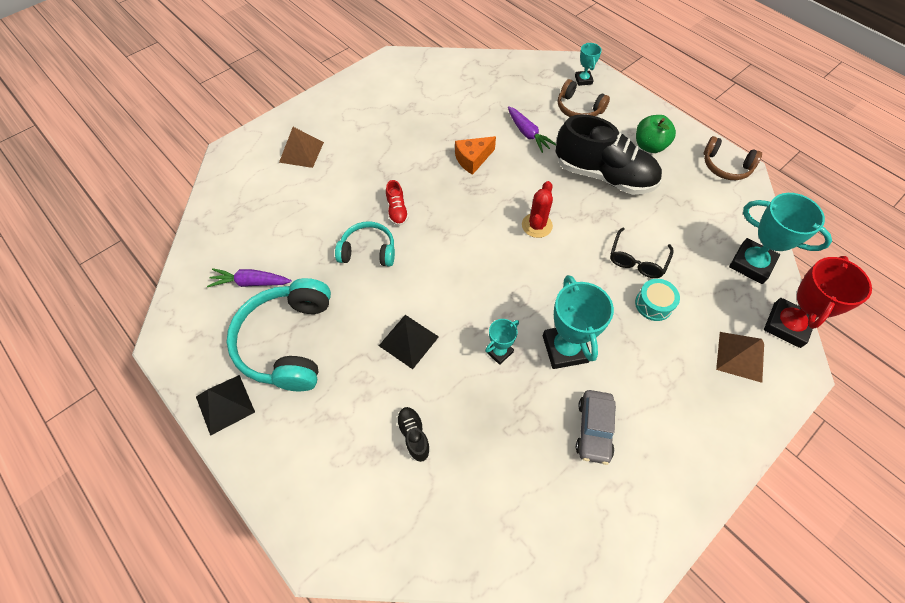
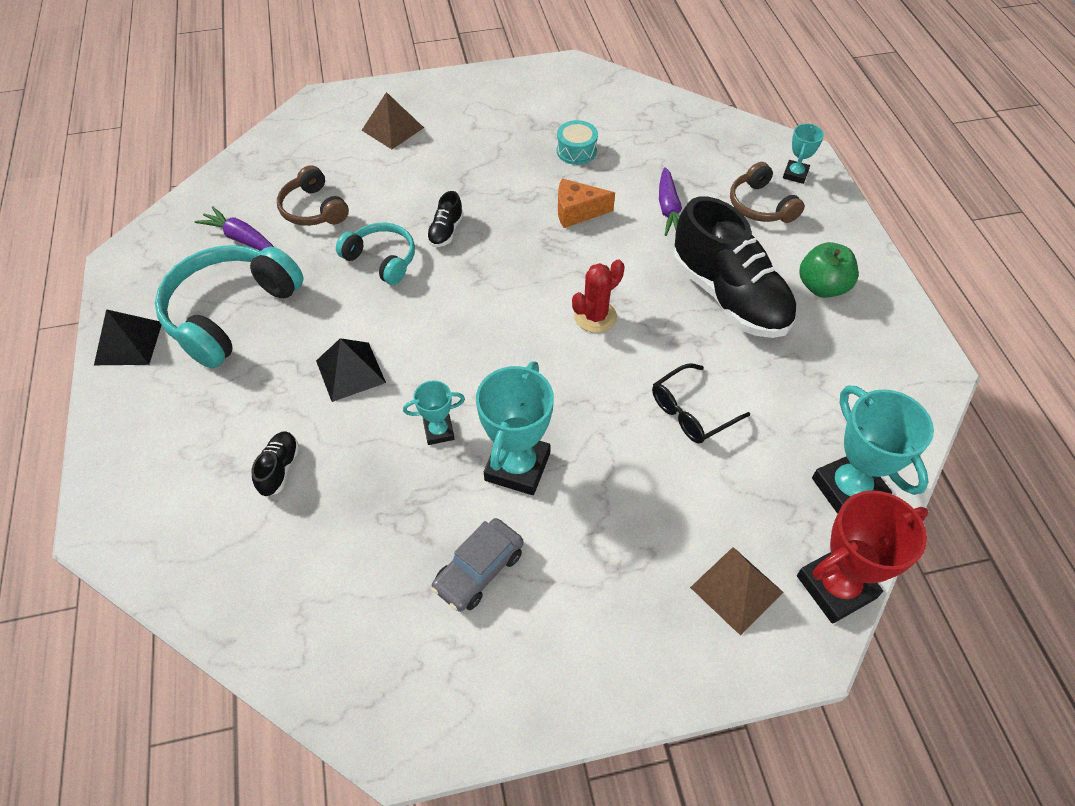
camera: 30 degrees right, 5 degrees down
red shoe [386,180,409,226] -> black shoe [427,191,464,247]
turquoise drum [635,279,680,321] -> turquoise drum moved to [557,120,598,165]
brown headphones [704,136,762,180] -> brown headphones moved to [277,165,349,226]

